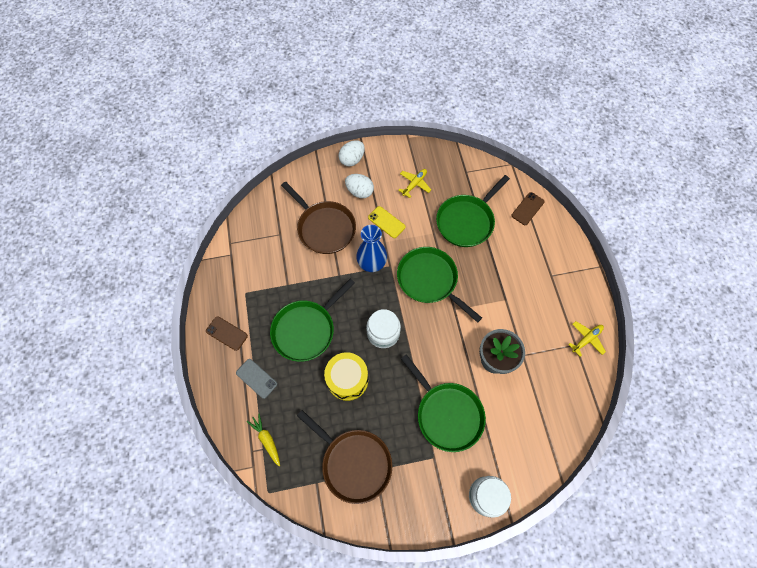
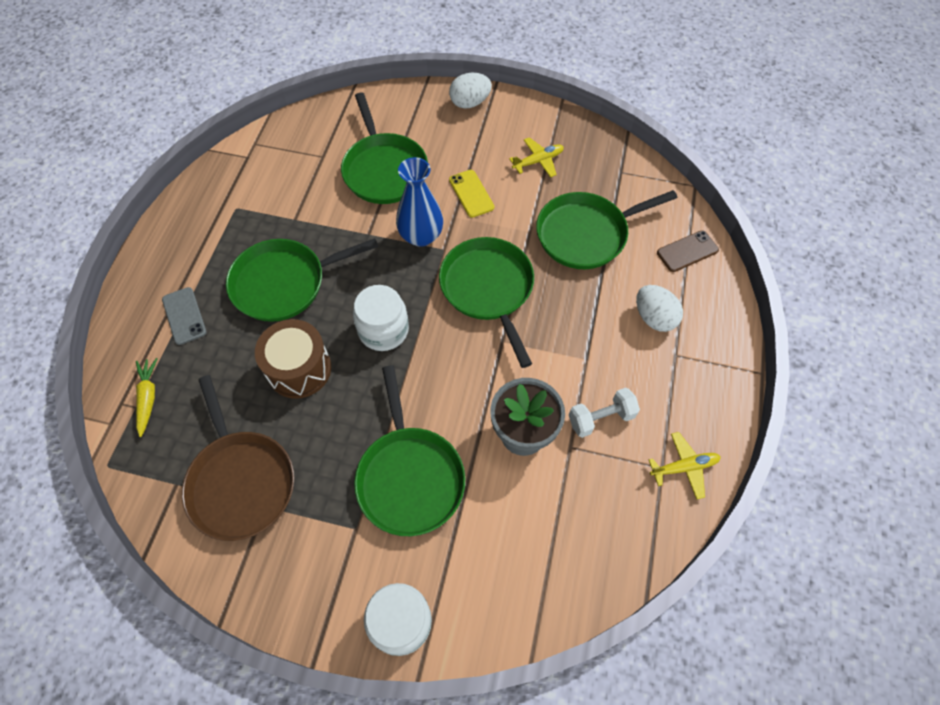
camera: 25 degrees right, 5 degrees down
brown phone [206,316,248,351] -> none
brown pan [281,181,356,254] -> green pan [341,93,428,204]
yellow drum [324,352,368,401] -> brown drum [255,319,331,399]
white egg [345,174,374,198] -> white egg moved to [636,285,683,332]
none -> white dumbbell [569,388,640,438]

